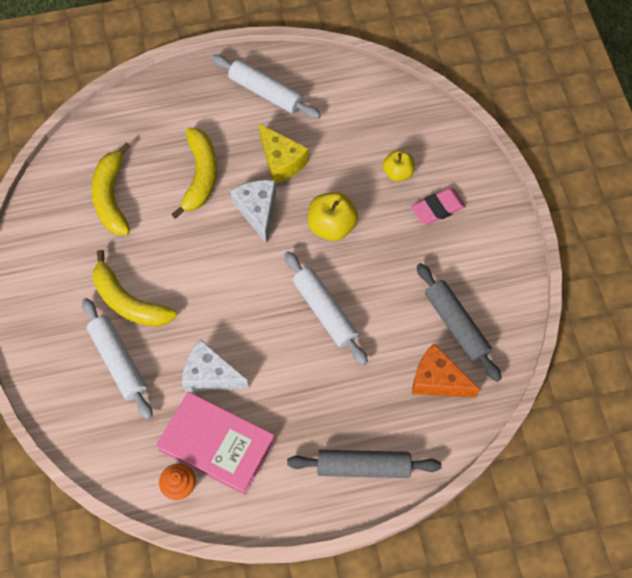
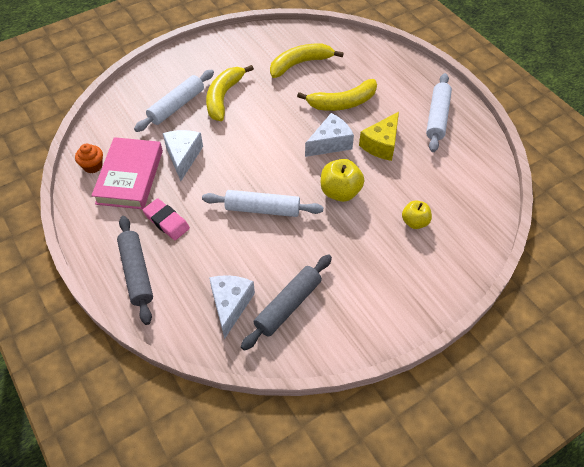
camera: 70 degrees right, 10 degrees down
white rolling pin [284,251,368,365] -> white rolling pin turned 60 degrees clockwise [202,190,323,217]
pink eraser [411,188,466,225] -> pink eraser moved to [143,198,190,240]
orange cheese [412,344,479,398] -> white cheese [209,275,255,339]

